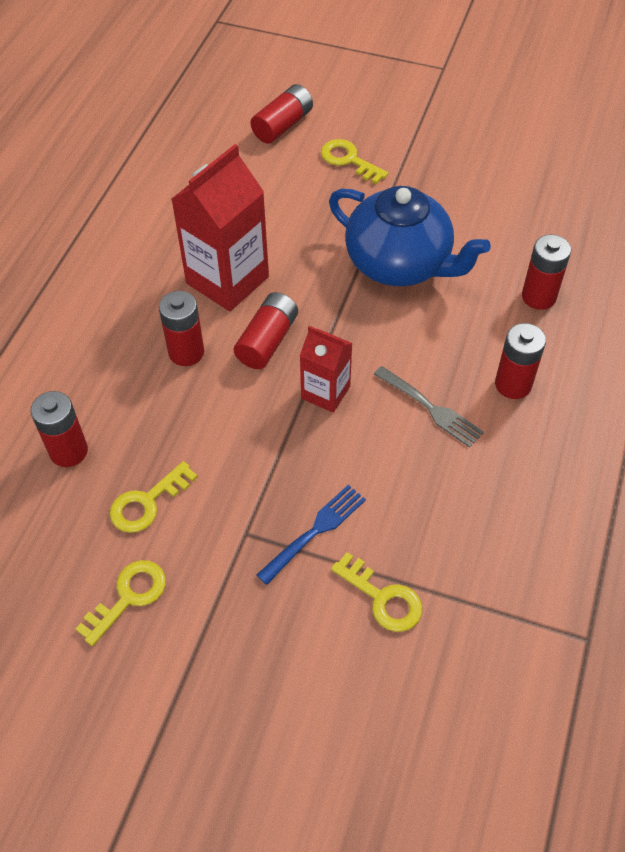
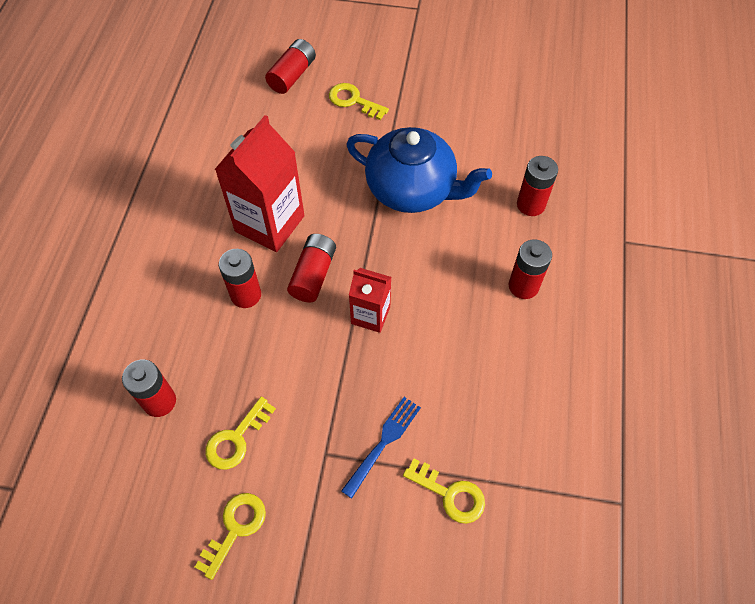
camera: 10 degrees left, 5 degrees up
grey fork [374,366,484,448] -> none

